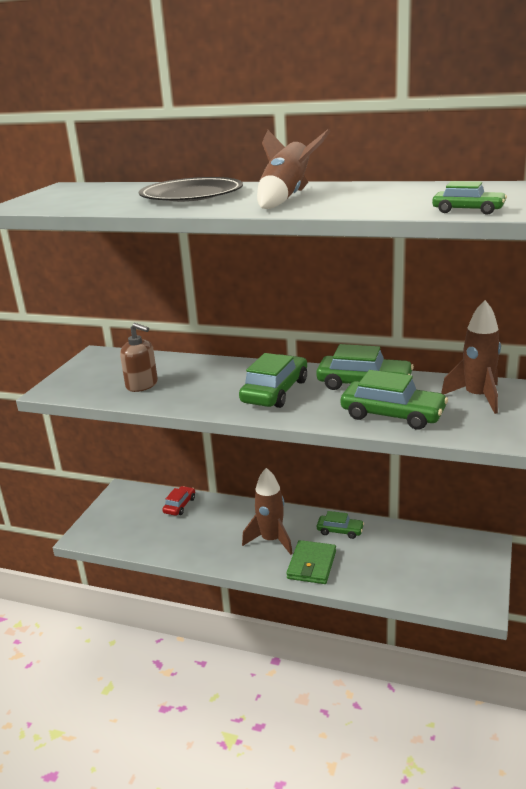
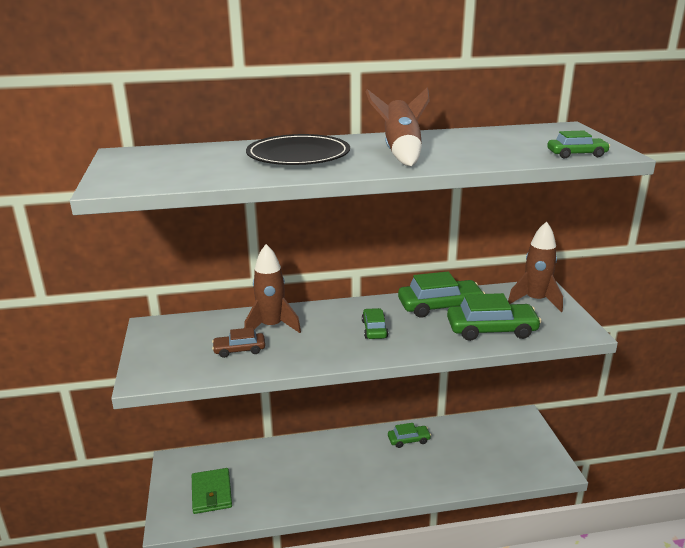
camera: 30 degrees left, 0 degrees up
brown soap dispenser [120,323,158,392] -> brown car [212,327,265,358]
red car [162,486,195,516] -> none
green car [239,353,307,408] -> green car [362,308,388,339], size x0.56
brown rocket [242,468,293,555] -> brown rocket moved to [244,244,301,333]
green wallet [286,540,336,584] -> green wallet moved to [192,468,232,514]

